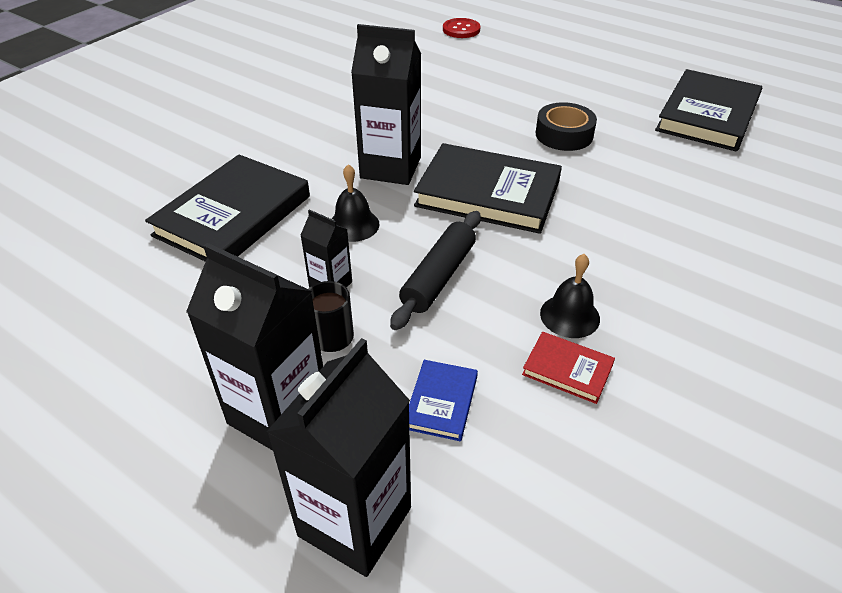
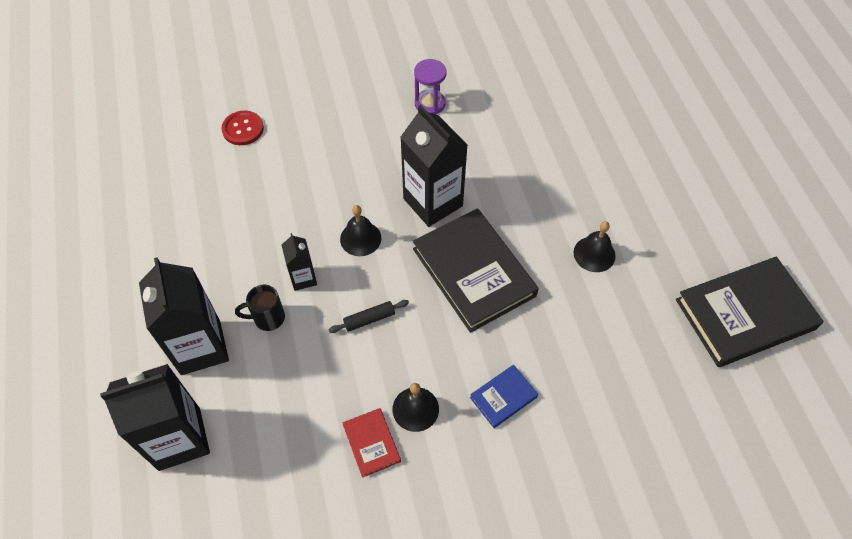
camera: 40 degrees right, 15 degrees up
black book [145,155,310,262] -> none
black rolling pin [390,211,481,330] -> black rolling pin [329,300,409,333], size x0.58
blue book [409,360,478,441] -> blue book moved to [470,365,538,428]
red button [443,18,480,38] -> red button moved to [222,111,264,145]
black tape [536,102,597,151] -> black bell [574,221,616,272]
none -> purple hourglass [414,59,447,115]

